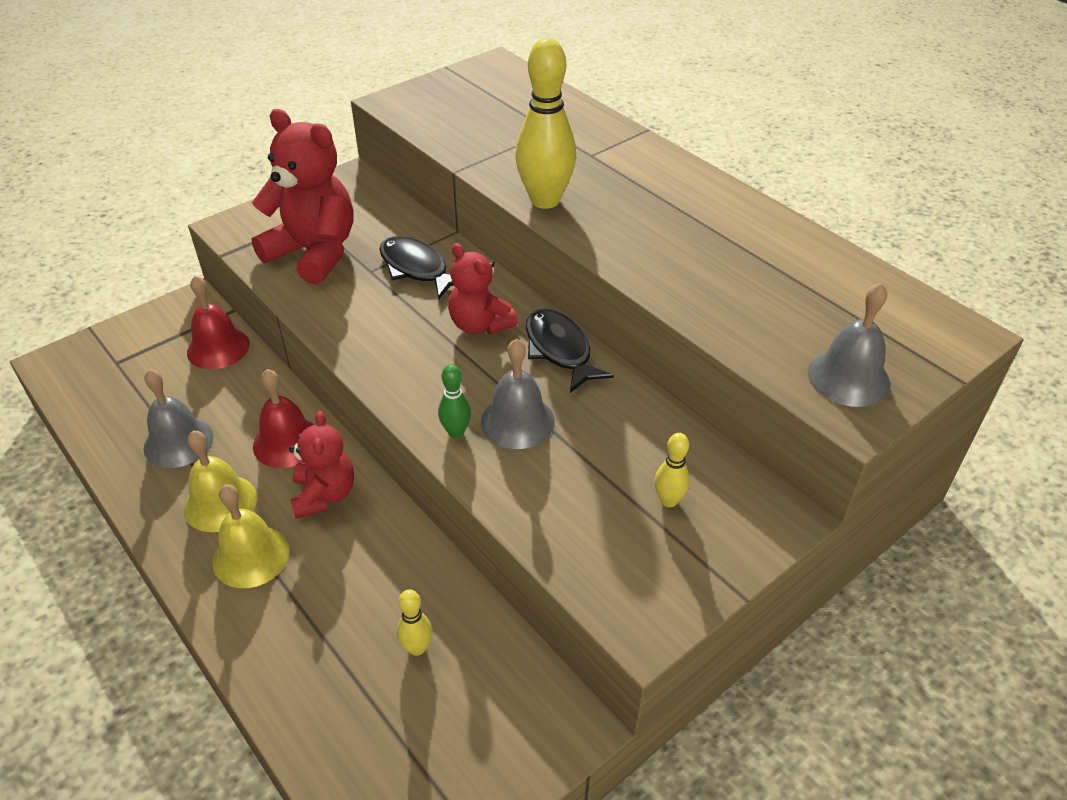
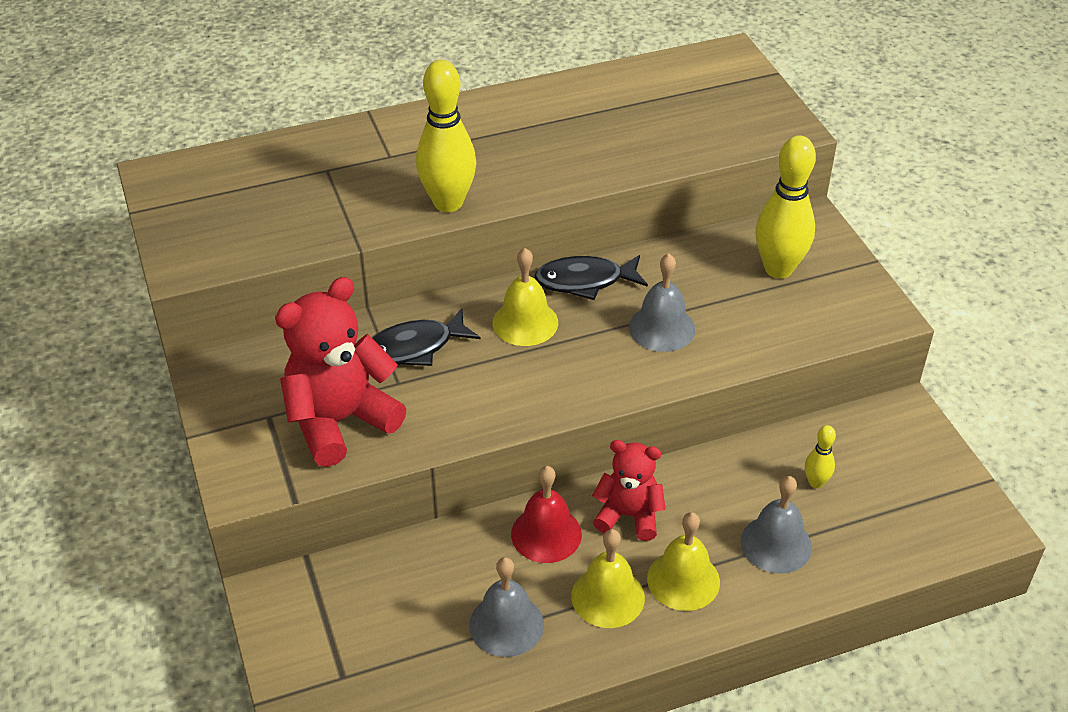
camera: 70 degrees left, 0 degrees up
red bell [187,276,250,369] -> none
green bowling pin [438,364,471,438] -> none
red teddy bear [448,243,518,334] -> yellow bell [492,248,558,346]
yellow bowling pin [654,433,690,507] -> yellow bowling pin [755,135,816,279], size x2.10
grey bell [808,283,890,407] -> grey bell moved to [740,476,812,574]

